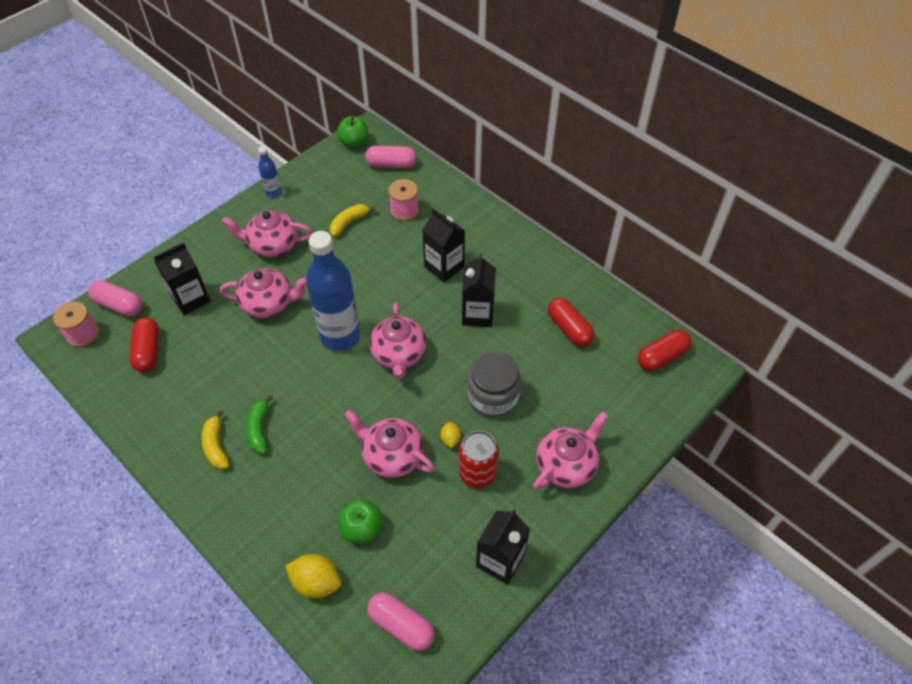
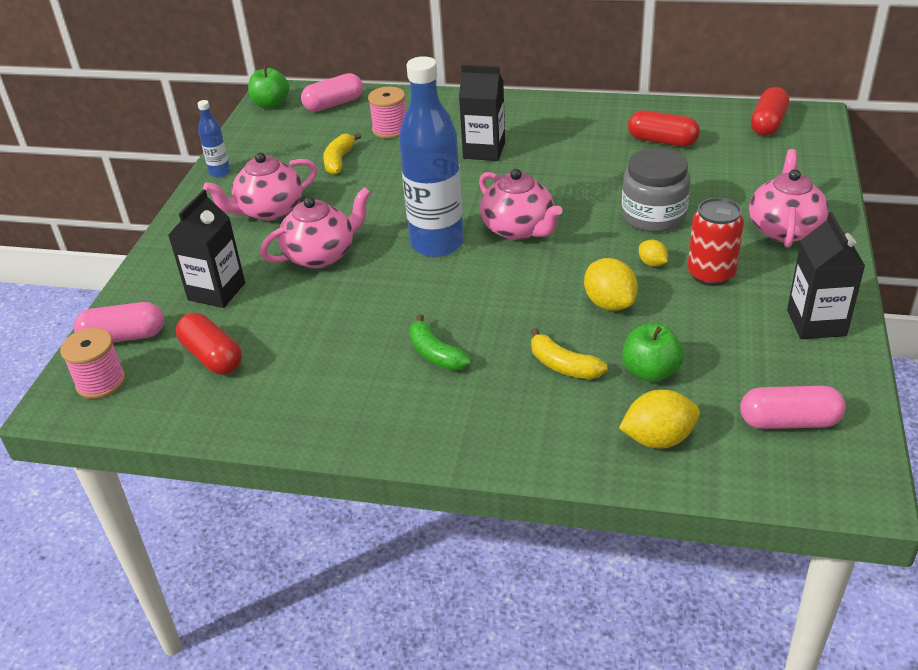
camera: 30 degrees left, 15 degrees down
yellow banana [202,410,229,470] -> yellow banana moved to [531,328,607,379]
pink teapot [344,410,435,478] -> yellow lemon [584,258,638,311]
black carton [462,253,496,327] -> none

